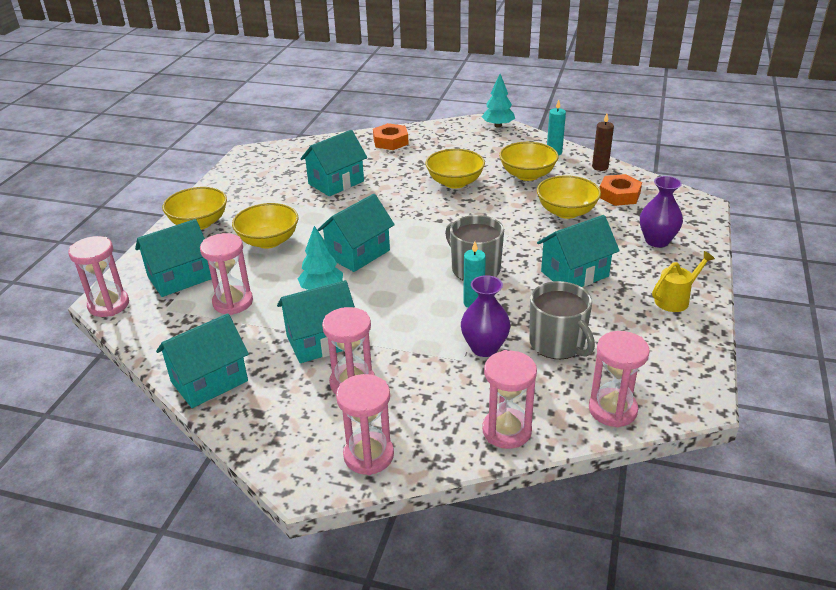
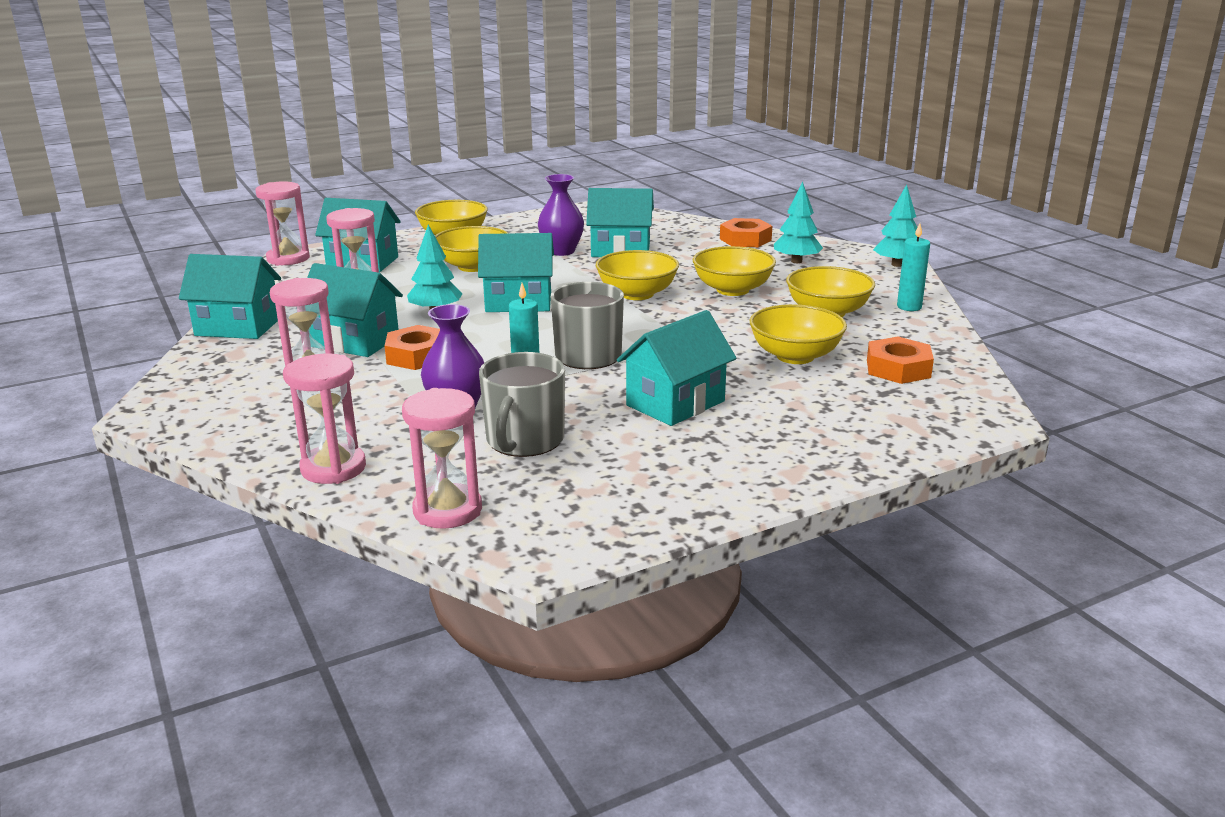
camera: 45 degrees right, 10 degrees down
pink hourglass [336,374,394,475] -> none
turquoise house [537,215,620,287] -> turquoise house turned 60 degrees counterclockwise [617,310,737,426]
brown candle [592,113,614,171] -> none
purple vase [640,176,683,248] -> purple vase moved to [538,174,584,256]
yellow watering can [652,251,715,312] -> none
none -> orange nut [384,325,440,370]
none -> yellow bowl [596,250,679,300]
none -> turquoise tree [774,182,823,263]

